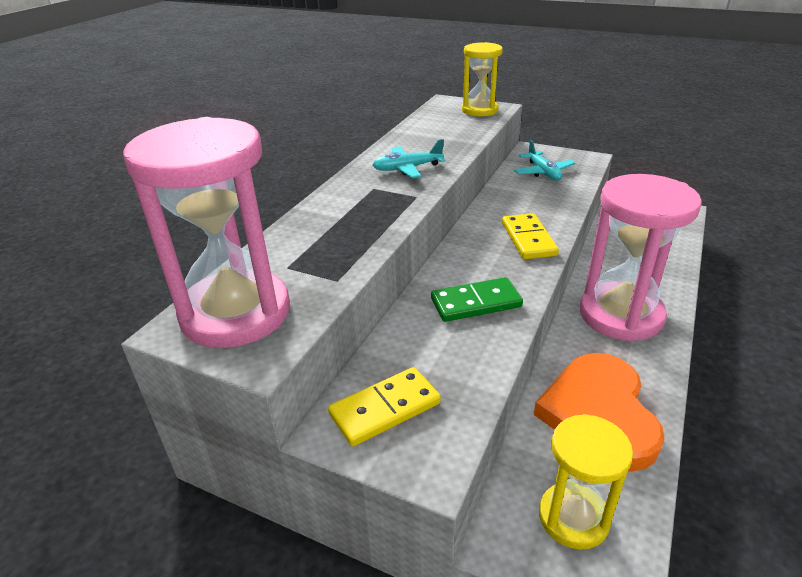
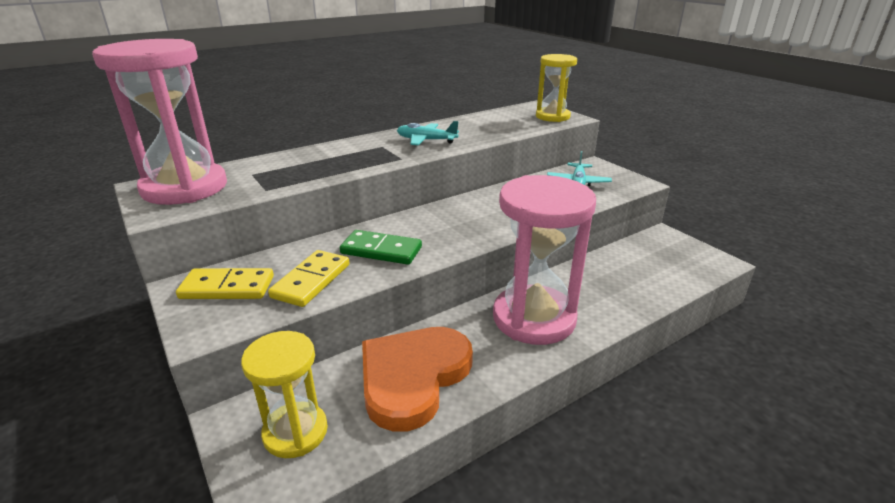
camera: 30 degrees right, 5 degrees down
yellow domino [502,213,559,259] -> yellow domino moved to [268,250,349,307]

